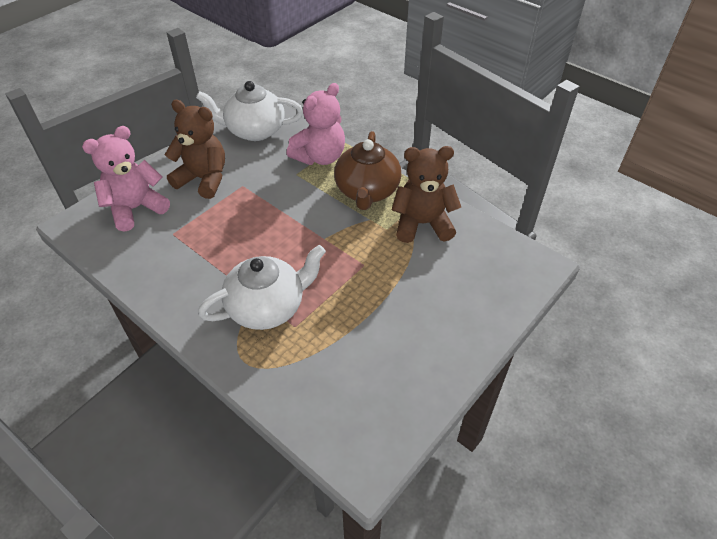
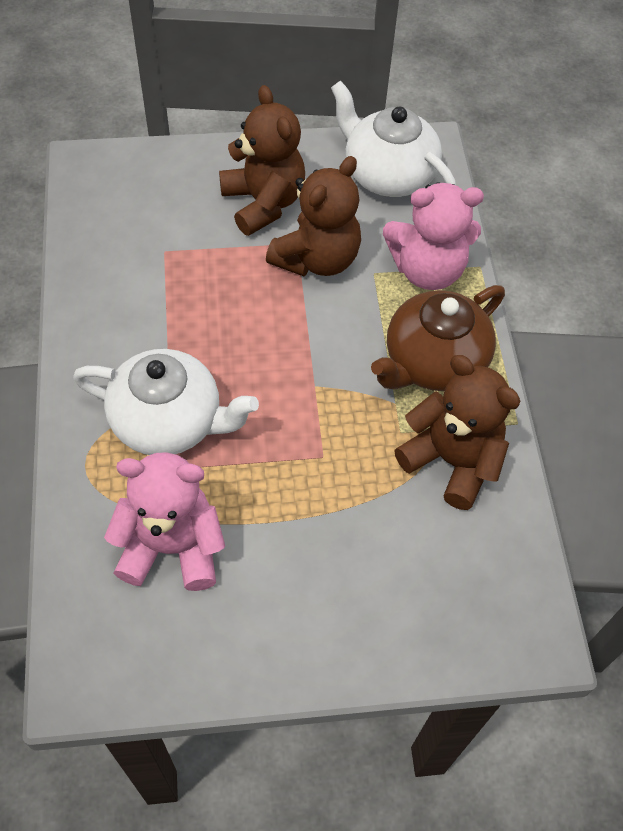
camera: 40 degrees right, 10 degrees up
pink teddy bear [82,126,170,232] -> pink teddy bear moved to [104,452,225,591]
none -> brown teddy bear [266,156,361,276]

